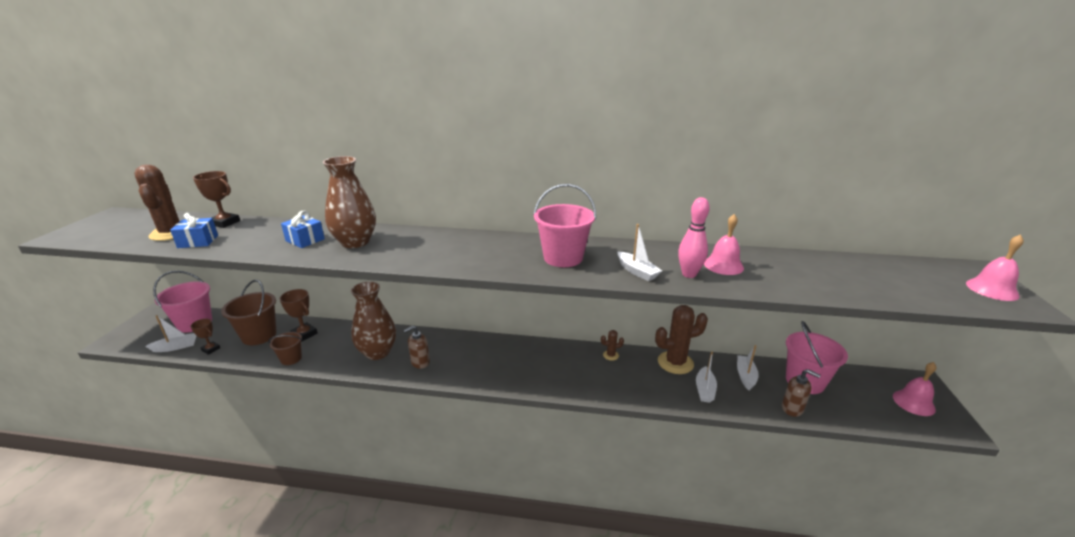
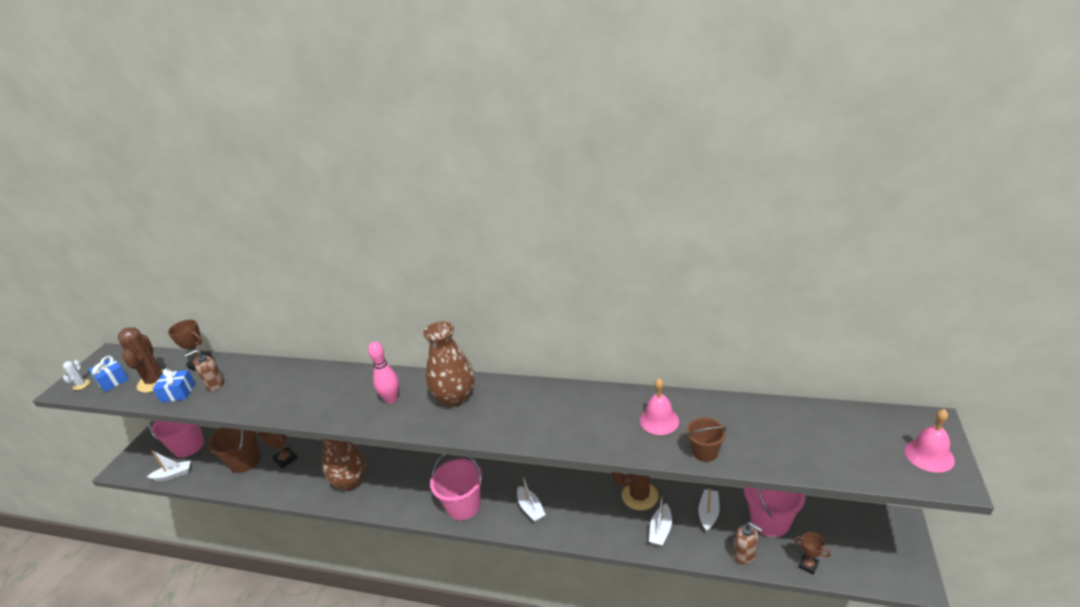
camera: 10 degrees right, 5 degrees up
brown trophy [190,319,220,355] -> brown trophy moved to [794,532,831,575]
brown bucket [268,332,302,365] -> brown bucket moved to [686,418,726,462]
blue gift [281,210,325,248] -> blue gift moved to [88,356,129,392]
brown vase [323,156,376,248] -> brown vase moved to [423,322,474,407]
brown soap dispenser [403,325,430,369] -> brown soap dispenser moved to [185,349,224,391]
pink bucket [534,184,596,267] -> pink bucket moved to [430,453,483,520]
brown cactus [601,330,624,361] -> none
white boat [618,224,662,281] -> white boat moved to [517,476,546,522]
pink bowling pin [678,197,710,278] -> pink bowling pin moved to [368,341,399,403]
pink bell [893,362,936,416] -> none
none -> white cactus [63,360,90,390]

